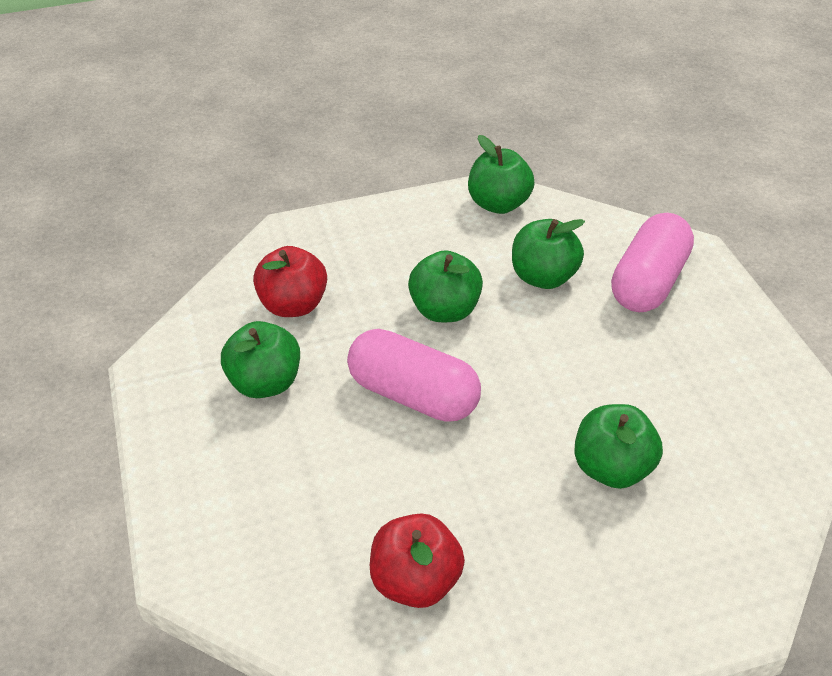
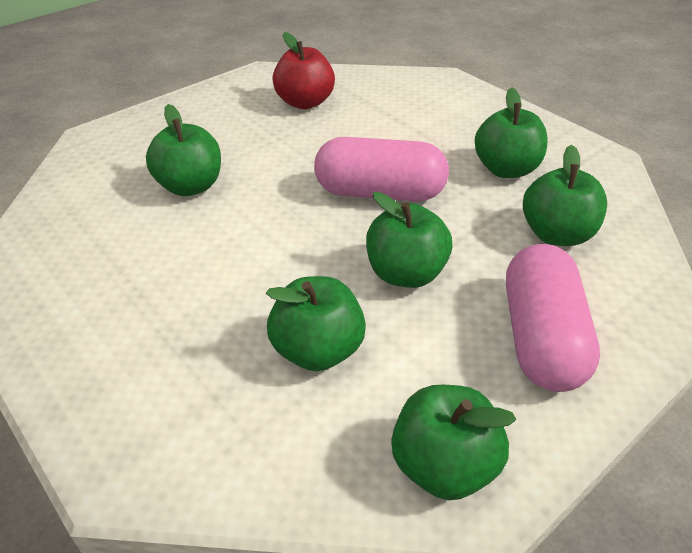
camera: 155 degrees right, 0 degrees up
red apple [253,246,327,317] -> green apple [523,145,607,246]
pink capsule [611,213,694,312] -> pink capsule moved to [506,244,600,392]

